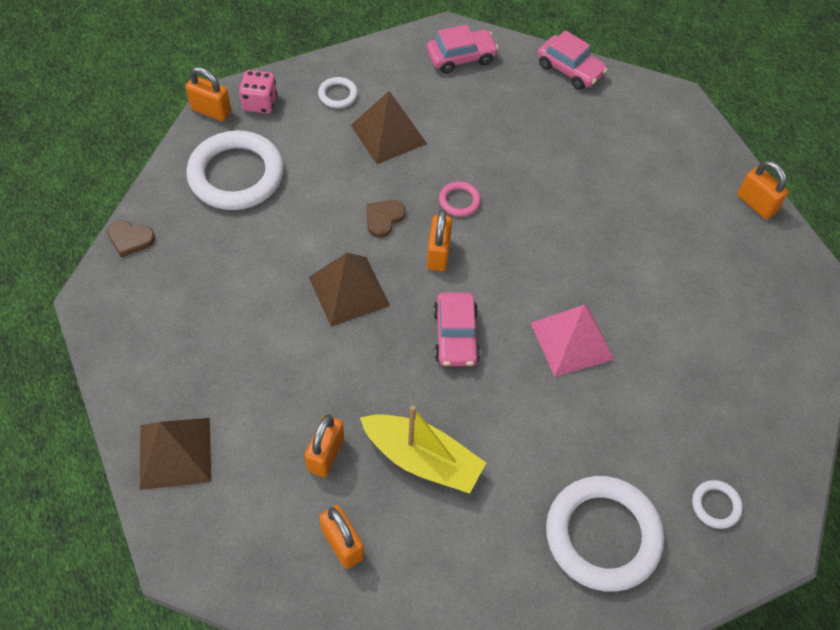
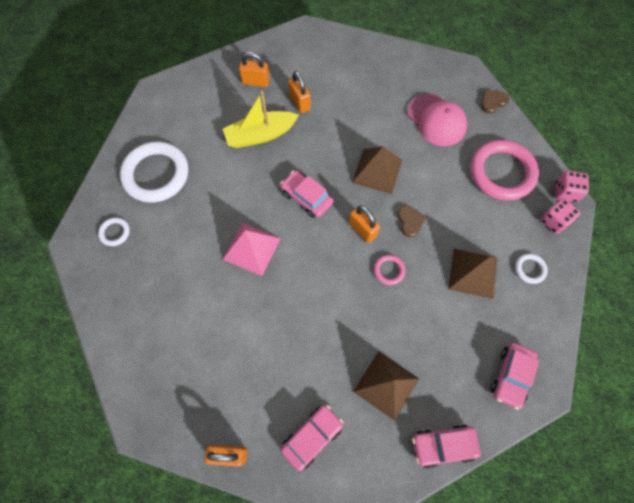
camera: 135 degrees right, 10 degrees up
brown pyramid [140,418,211,490] -> brown pyramid moved to [353,352,419,421]
orange padlock [185,67,231,121] -> pink dice [555,170,589,202]
white ring [186,130,284,210] -> pink ring [470,140,539,201]
none -> pink car [281,405,343,471]
none -> pink cap [407,94,467,146]

